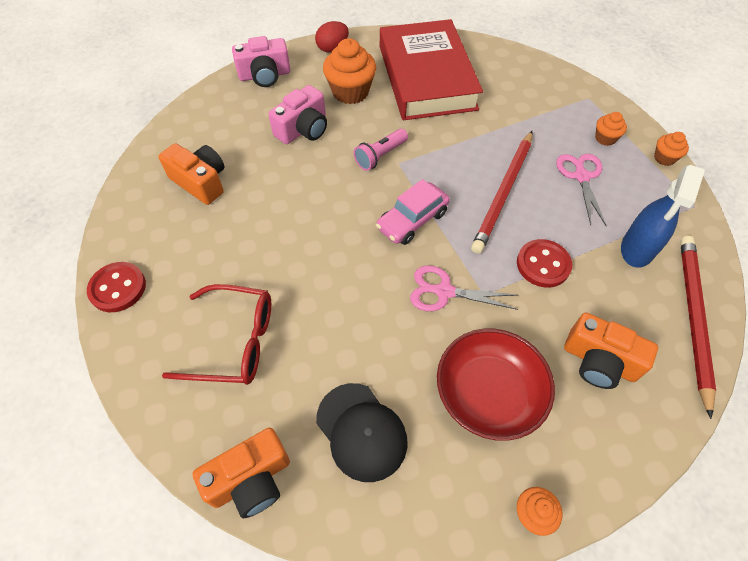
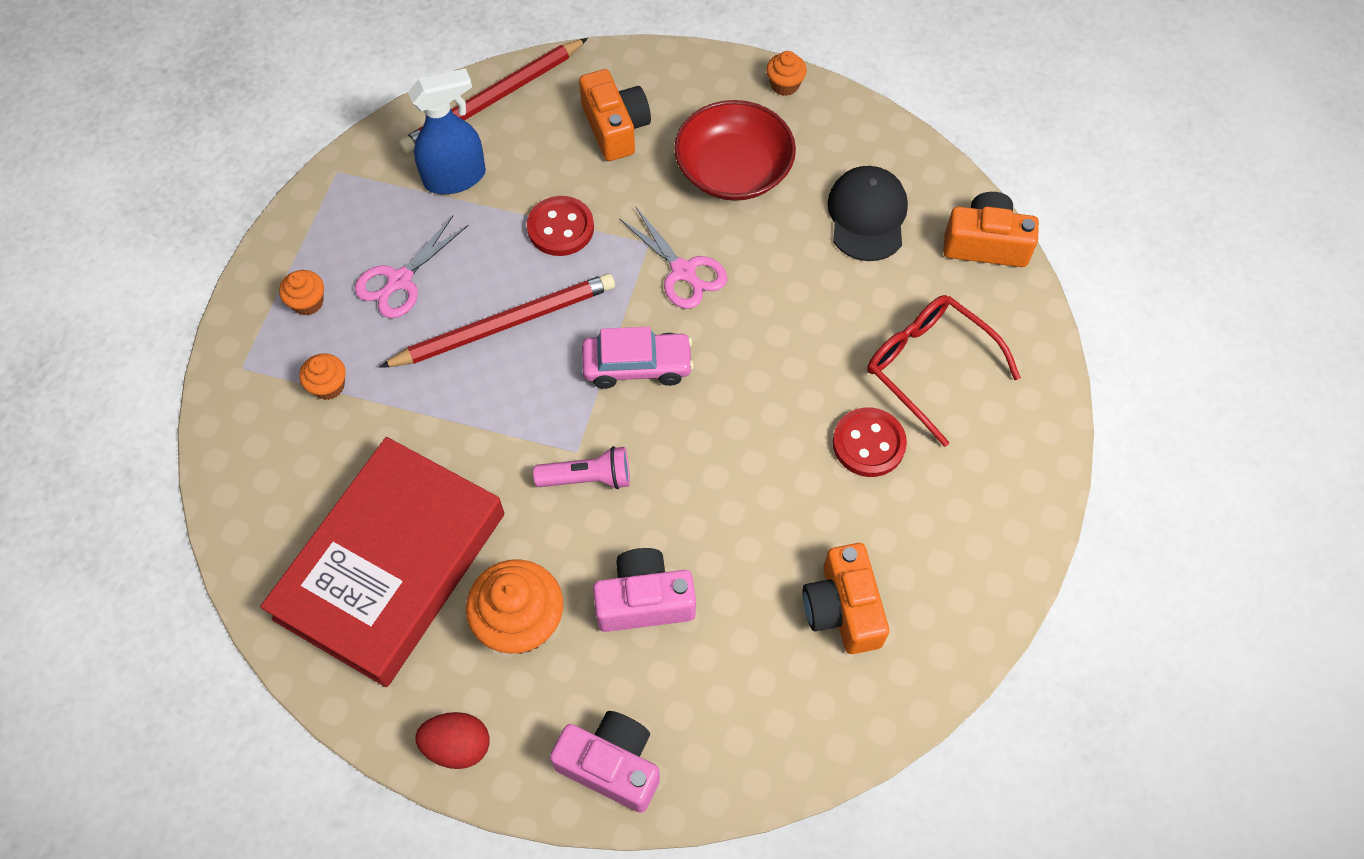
camera: 140 degrees left, 5 degrees up
red button [87,262,146,312] -> red button moved to [833,407,907,477]
orange cupcake [654,132,689,166] -> orange cupcake moved to [299,353,346,400]

